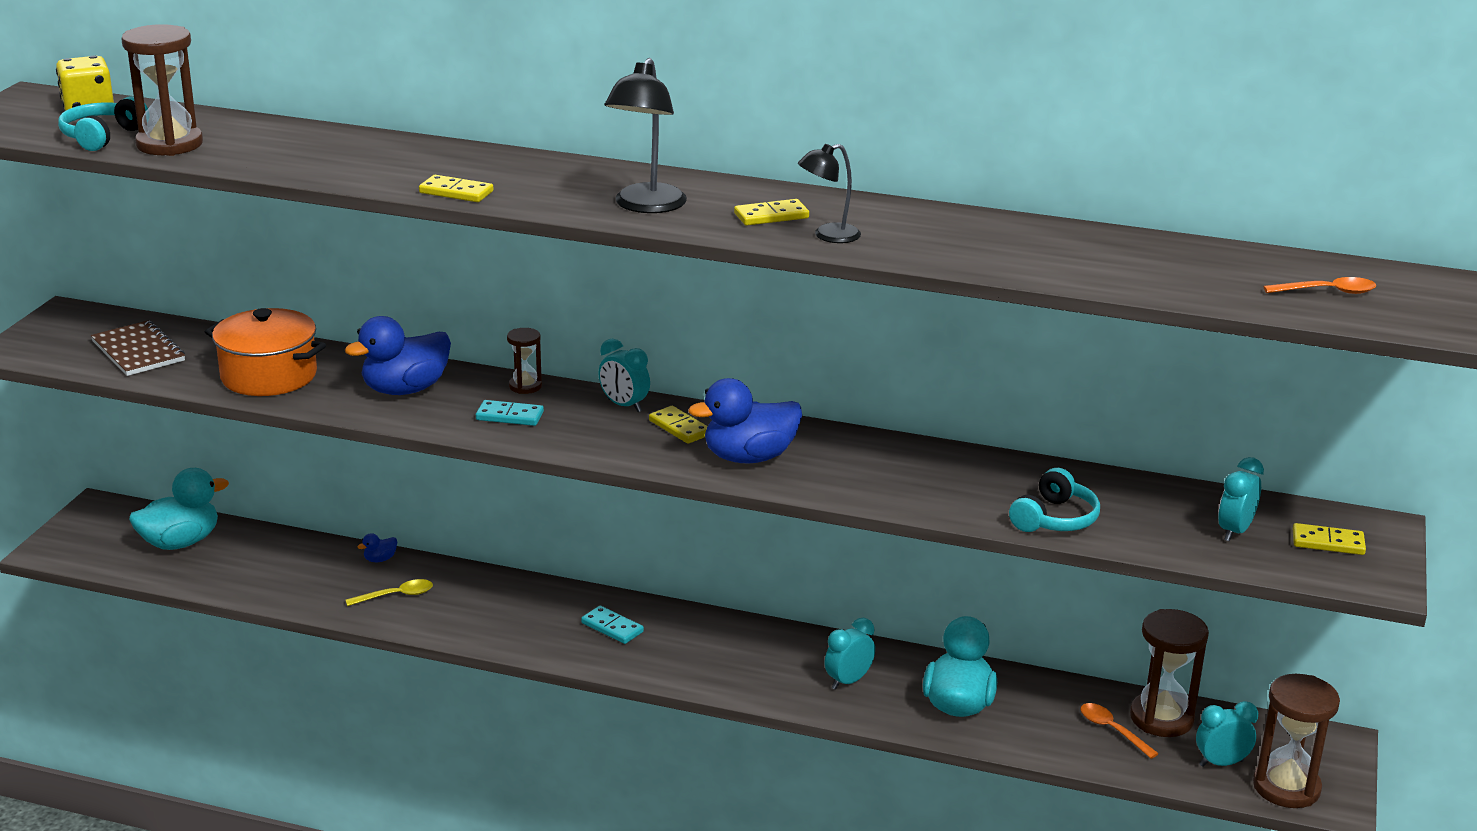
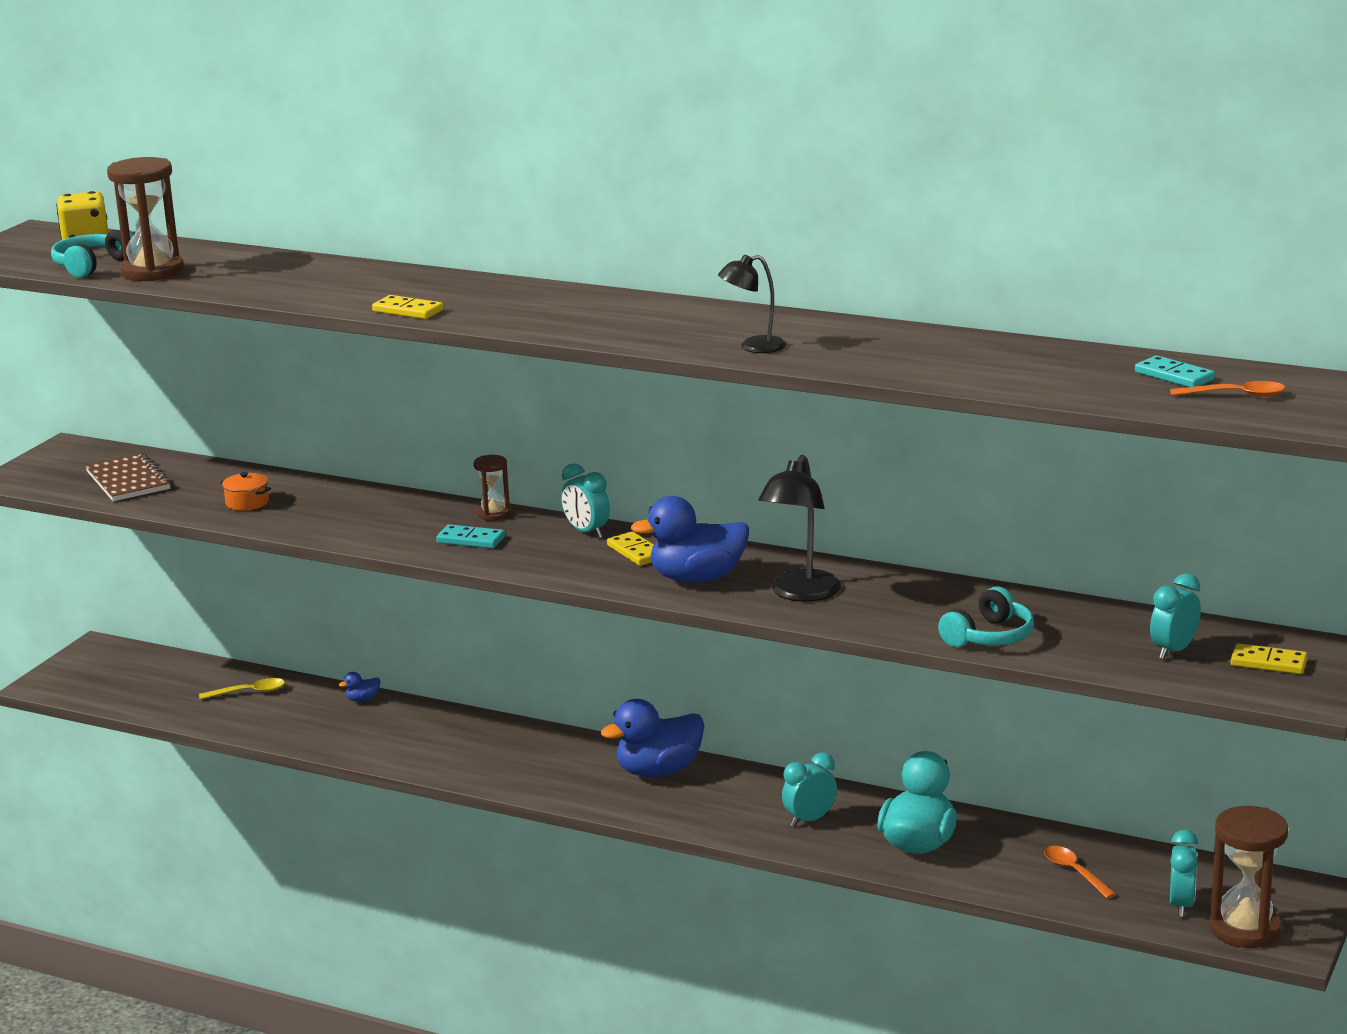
camera: 10 degrees right, 5 degrees down
turquoise duck [129,468,229,550] -> none
orange pot [205,308,326,396] -> orange pot [220,472,271,511], size x0.46
blue duck [345,316,451,395] -> blue duck moved to [601,699,705,777]
yellow spoon [346,579,433,606] -> yellow spoon moved to [199,678,285,700]
turquoise domino [581,606,644,644] -> turquoise domino moved to [1135,355,1215,387]
black lamp [605,58,687,213] -> black lamp moved to [758,455,841,602]
yellow domino [734,199,809,225] -> none
brown hourglass [1130,609,1209,737] -> none
turquoise clock [1196,701,1258,767] -> turquoise clock turned 105 degrees clockwise [1170,830,1198,917]

